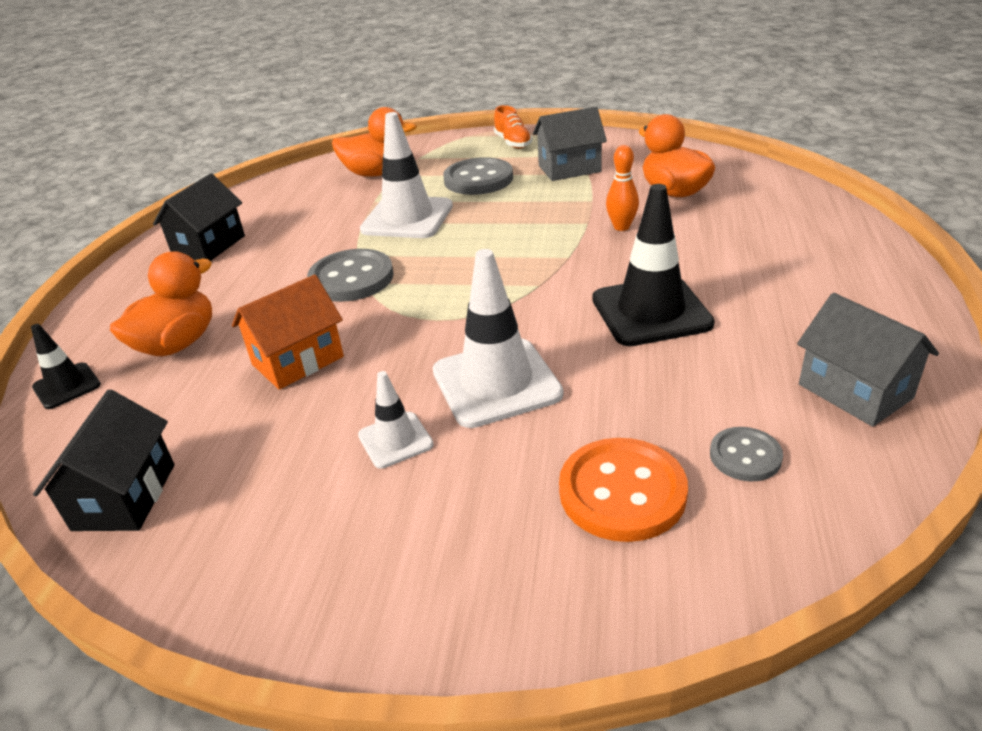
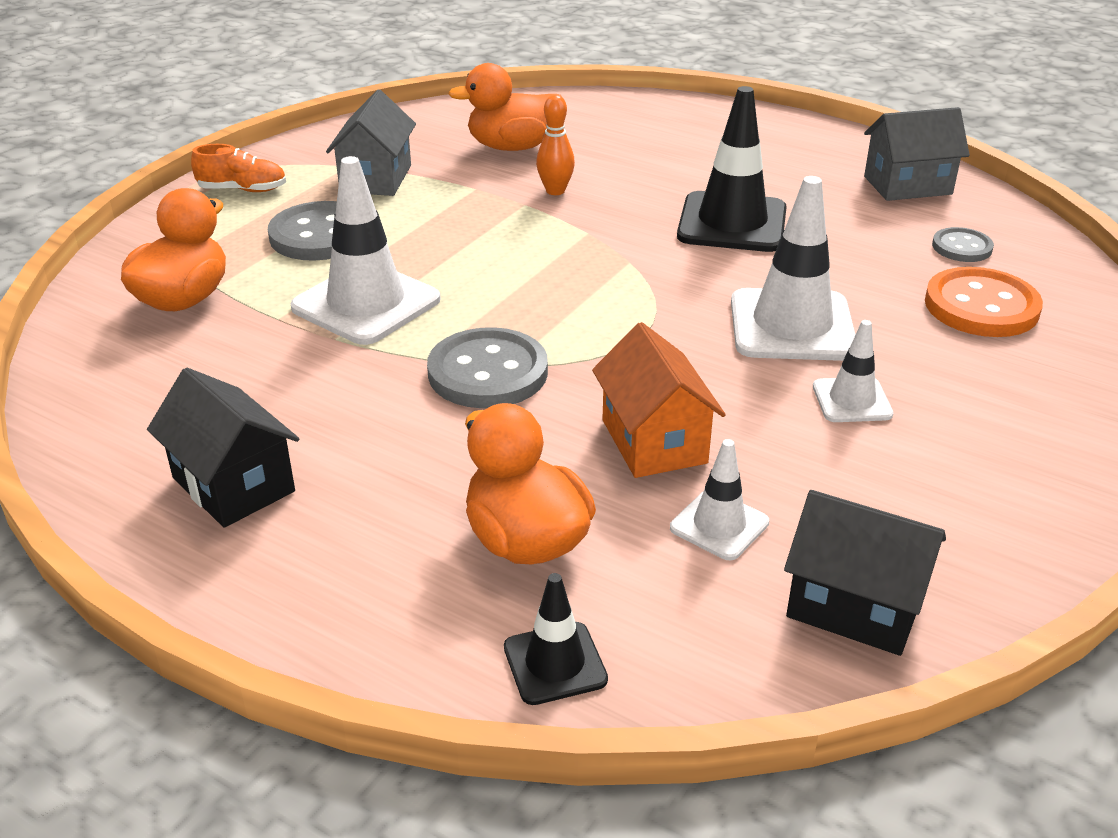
camera: 70 degrees left, 0 degrees up
none -> white traffic cone [670,439,769,560]

